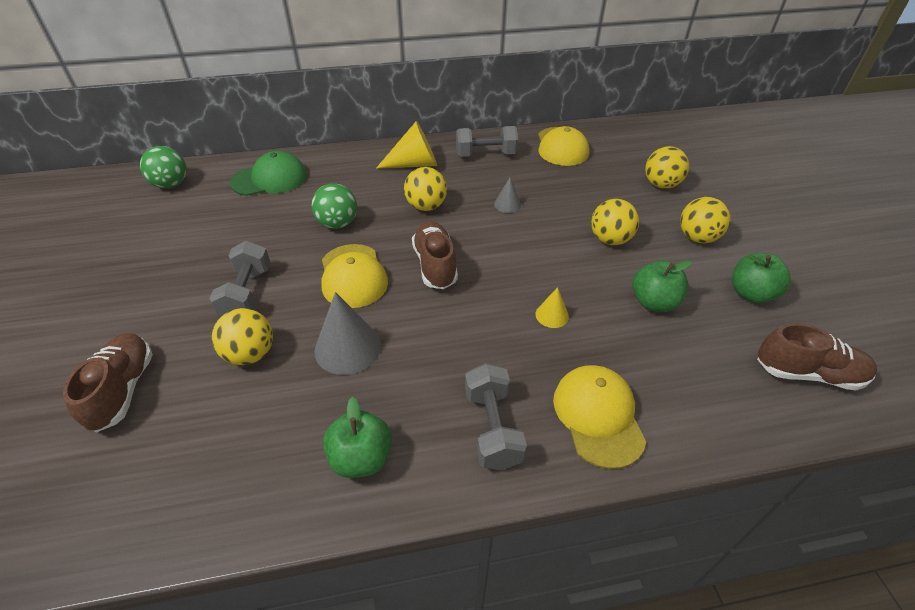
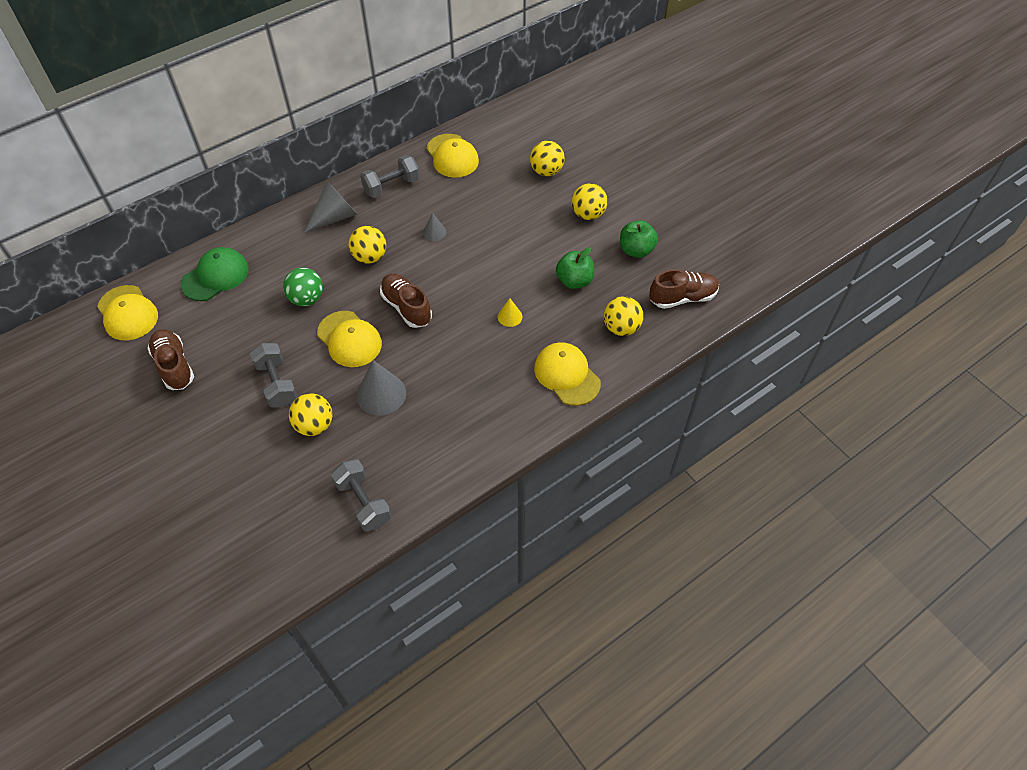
camera: 25 degrees left, 10 degrees up
brown shoe [63,333,153,432] -> brown shoe moved to [147,329,194,390]
green ball [140,146,187,188] -> yellow cap [97,285,158,341]
green apple [323,397,392,478] -> none
yellow cone [376,121,437,169] -> grey cone [304,181,357,233]
grey dumbbell [465,363,527,470] -> grey dumbbell moved to [331,459,391,532]
yellow ball [591,199,639,245] -> yellow ball moved to [604,296,644,336]

